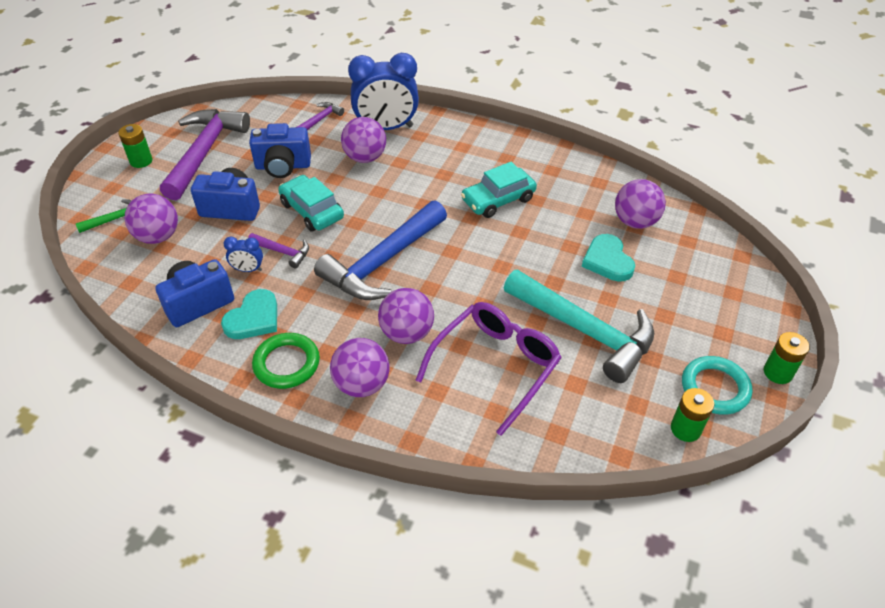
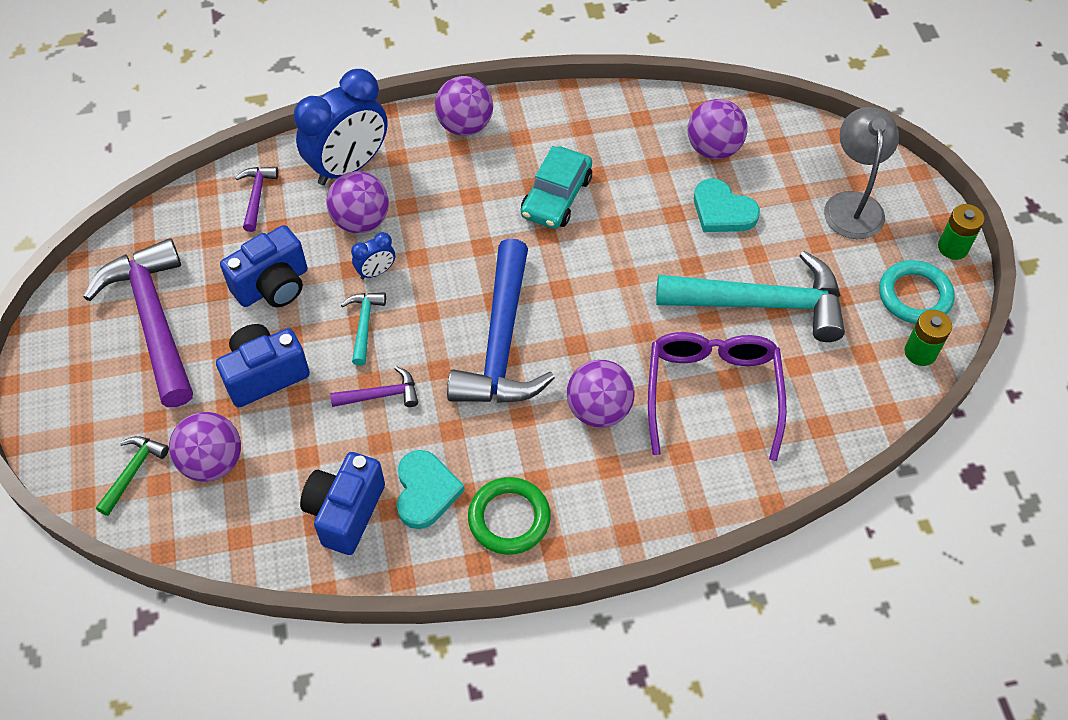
camera: 35 degrees left, 10 degrees up
green battery [118,124,153,168] -> none
blue clock [223,236,263,272] -> blue clock moved to [351,232,395,279]
turquoise car [278,175,344,231] -> turquoise hammer [341,292,386,366]
purple ball [330,338,390,397] -> purple ball moved to [434,76,493,136]
none -> grey lamp [824,107,899,239]

